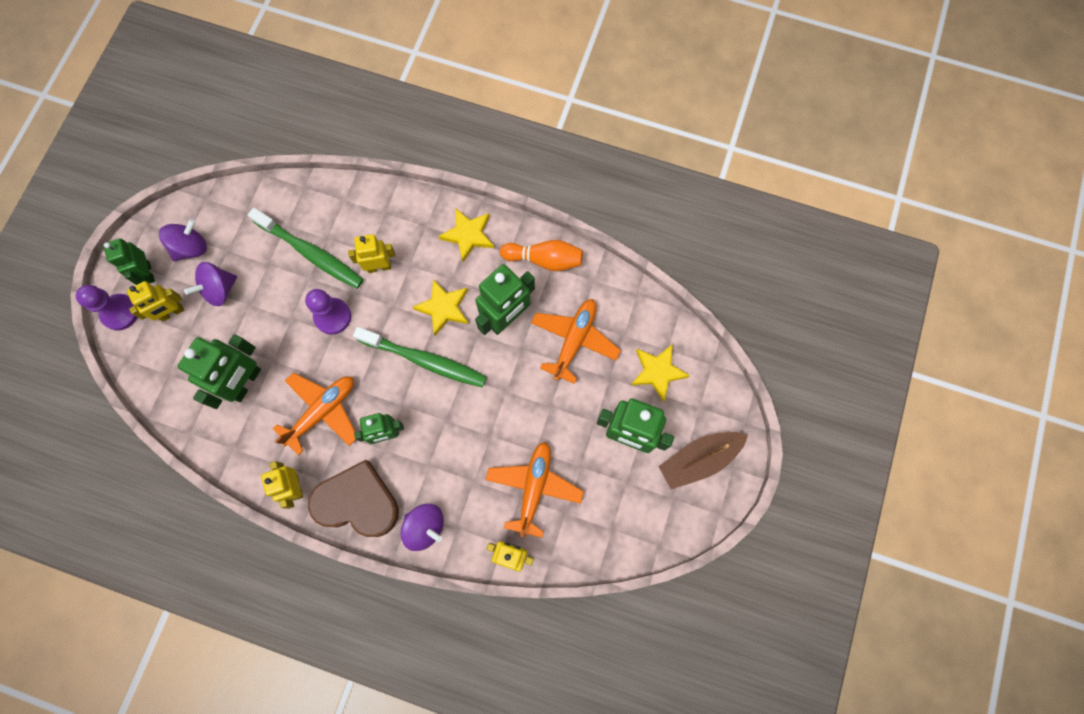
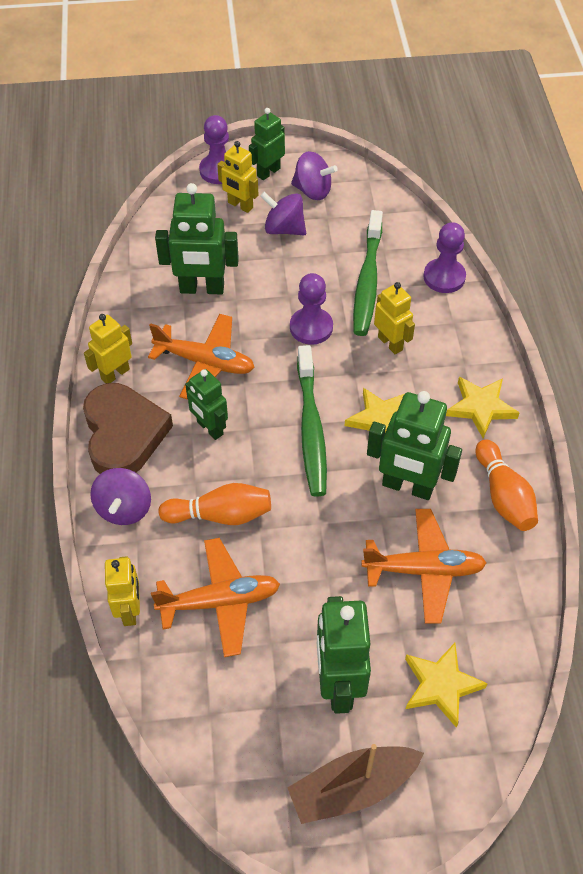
camera: 65 degrees right, 20 degrees down
brown boat [658,432,748,489] -> brown boat turned 60 degrees counterclockwise [287,744,424,824]
none -> orange bowling pin [158,483,271,525]
none -> purple pawn [423,222,466,293]

